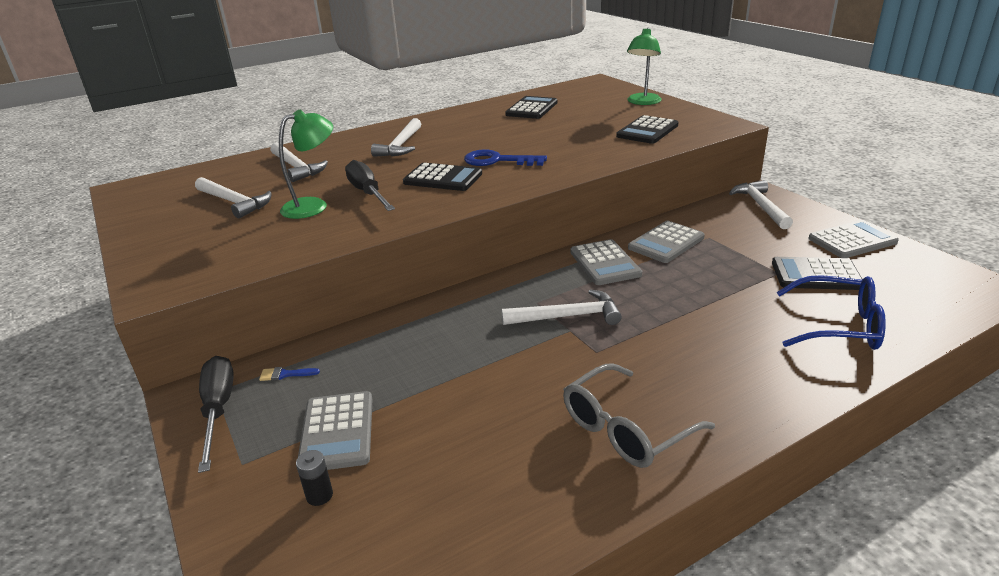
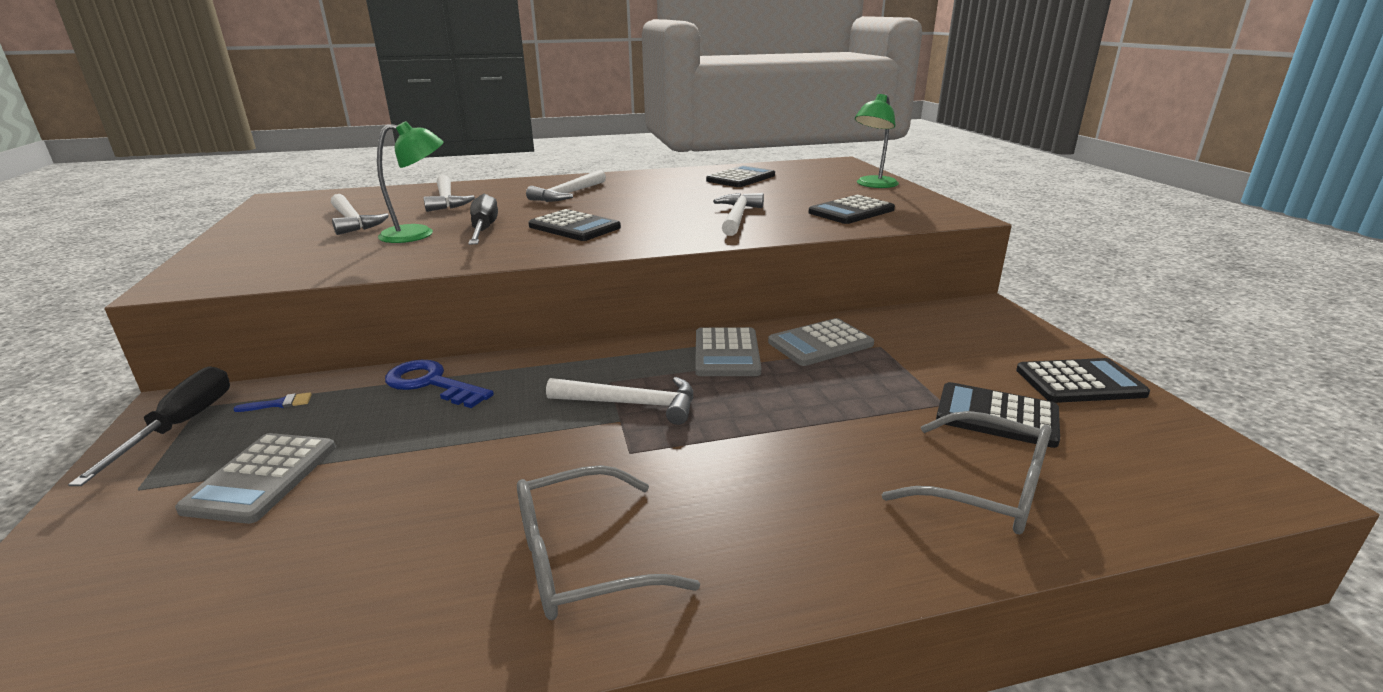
camera: 15 degrees right, 5 degrees down
blue brush [259,367,320,381] -> blue brush turned 150 degrees clockwise [233,392,312,412]
black battery [296,450,333,506] -> none
blue key [464,150,547,166] -> blue key moved to [385,360,494,408]
white hammer [729,180,793,229] -> white hammer moved to [713,193,764,236]
blue glasses [777,275,886,350] -> grey glasses [882,411,1051,534]
grey calculator [808,220,899,258] -> black calculator [1016,358,1150,403]

